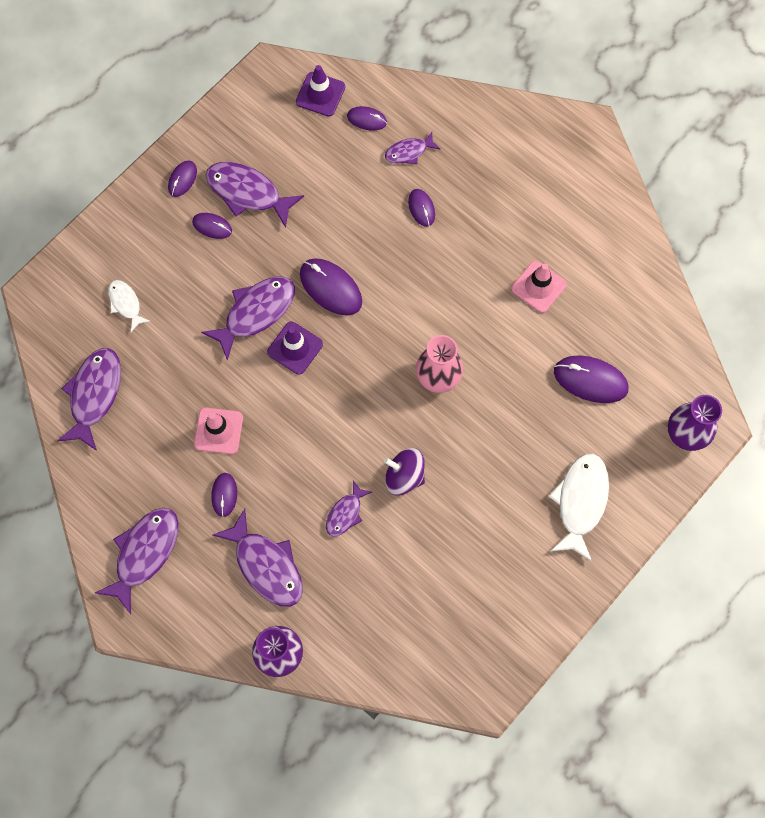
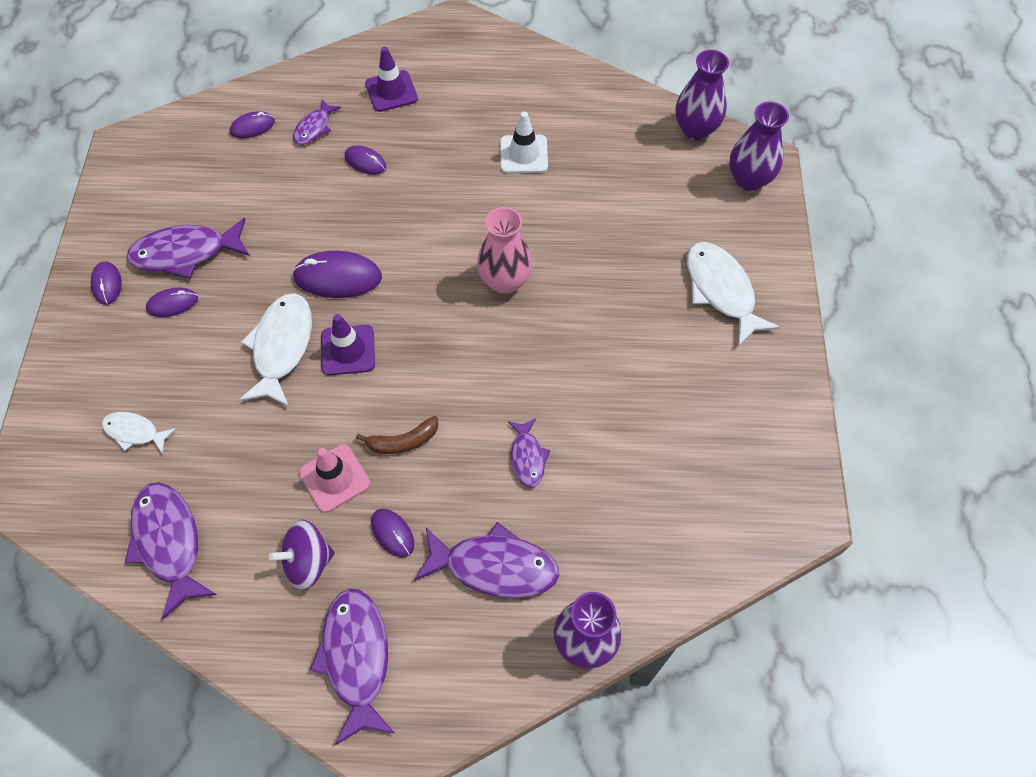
camera: 40 degrees left, 10 degrees down
purple fish [201,276,295,361] -> white fish [239,293,312,407]
purple traffic cone [296,65,345,116] -> purple traffic cone moved to [365,47,418,112]
purple spinning top [384,448,425,496] -> purple spinning top moved to [269,520,335,590]
pink traffic cone [511,261,567,313] -> white traffic cone [500,112,548,173]
purple mouse [554,355,629,403] -> none
none -> brown banana [356,416,438,454]
none -> purple vase [676,50,729,140]

